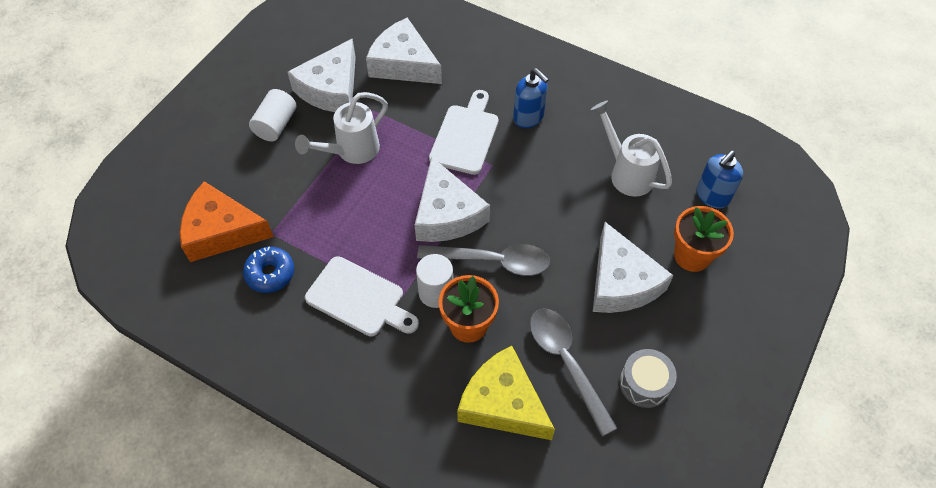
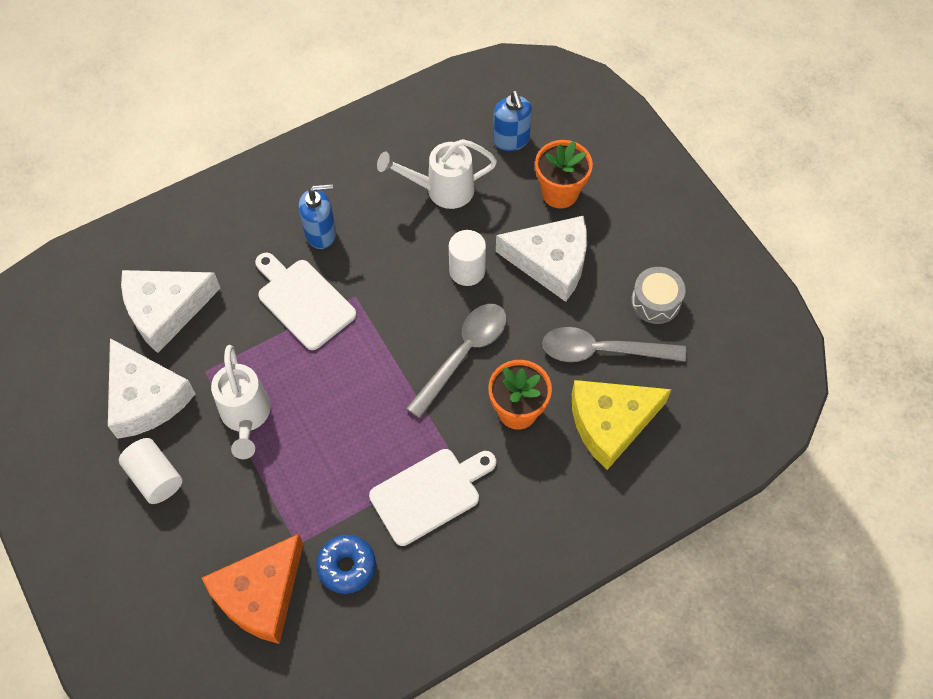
camera: 60 degrees left, 5 degrees up
white cheese [415,157,490,242] -> none
white cylinder [416,254,453,308] -> white cylinder moved to [449,230,486,286]

